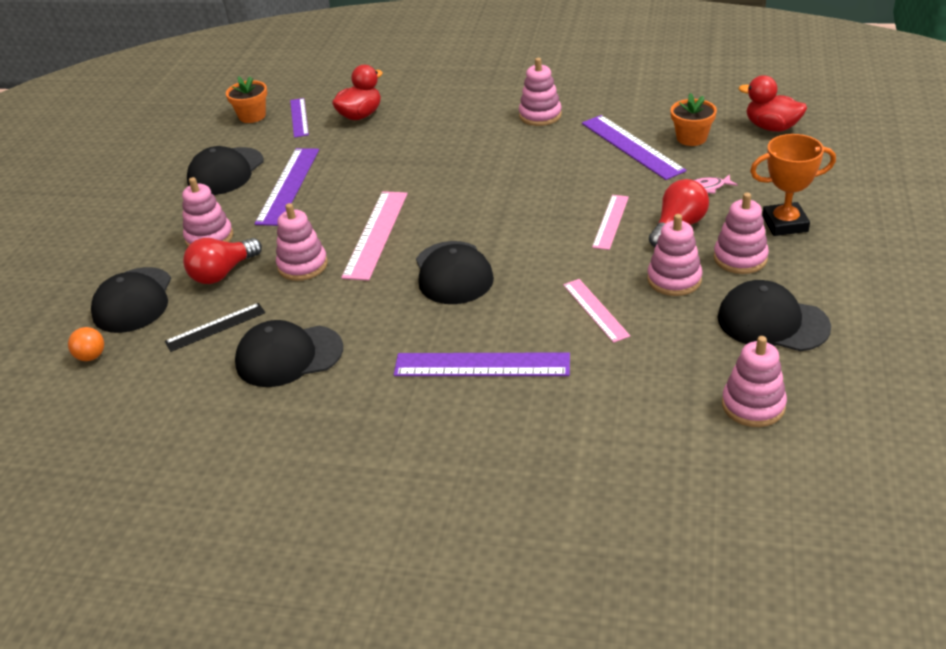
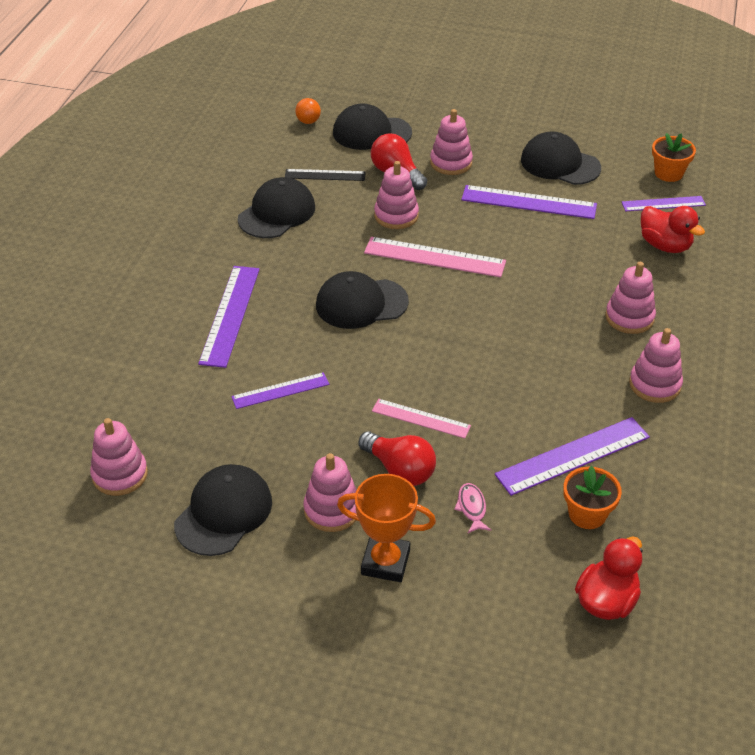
camera: 90 degrees right, 5 degrees up
black ruler [165,303,265,352] -> black ruler turned 60 degrees counterclockwise [285,169,366,181]
black cap [235,320,343,387] -> black cap turned 45 degrees clockwise [238,177,315,238]
pink ruler [563,279,630,343] -> purple ruler [231,372,329,409]
pink stacking toy [647,214,702,296] -> pink stacking toy moved to [605,262,656,334]
orange trophy [750,134,836,236] -> orange trophy turned 75 degrees counterclockwise [337,474,436,582]

